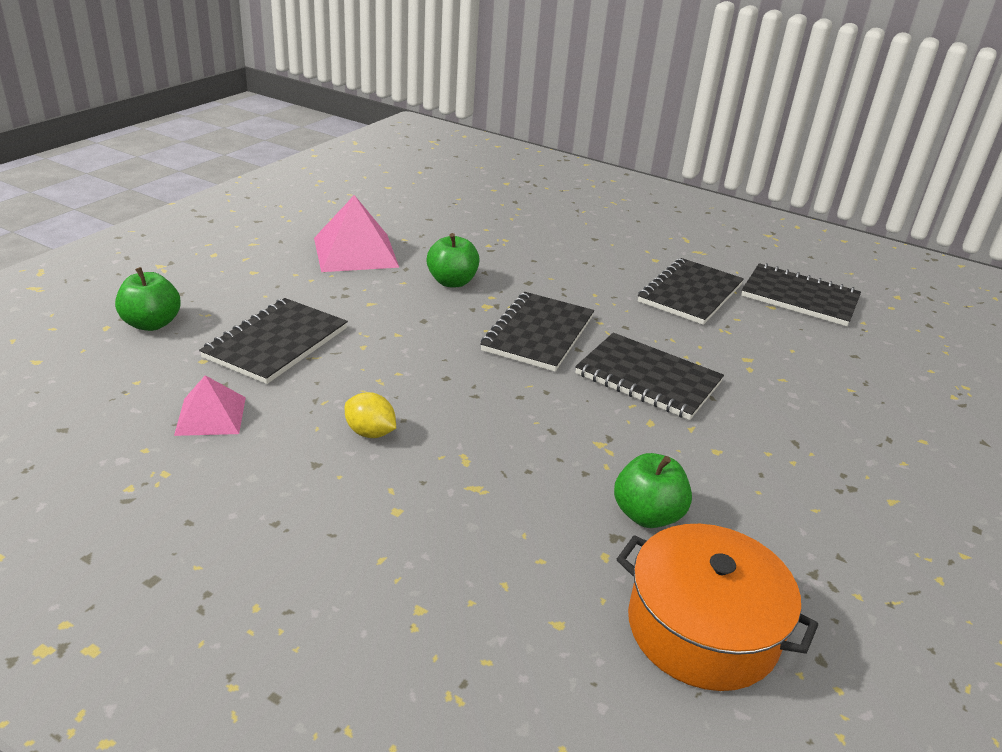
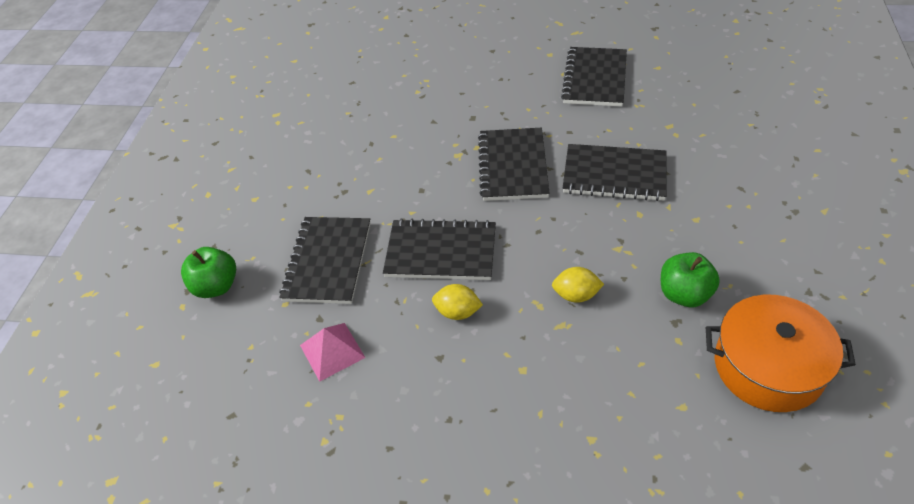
camera: 15 degrees left, 15 degrees up
pink pyramid [314,195,399,272] -> none
green apple [426,233,480,287] -> none
black notebook [741,263,861,326] -> black notebook moved to [383,218,496,280]
none -> yellow lemon [552,267,604,303]

